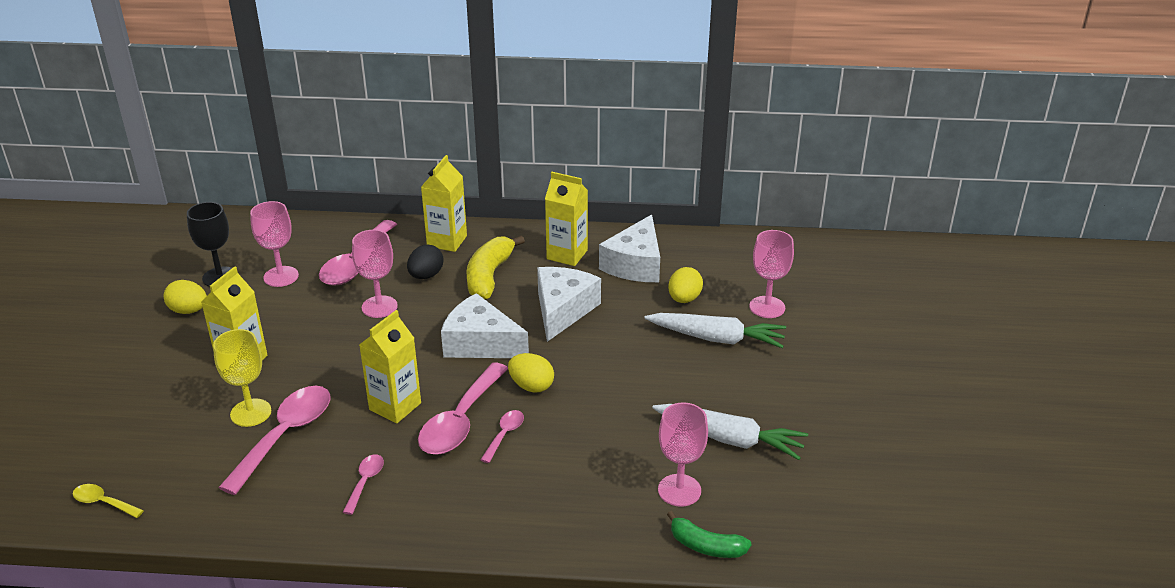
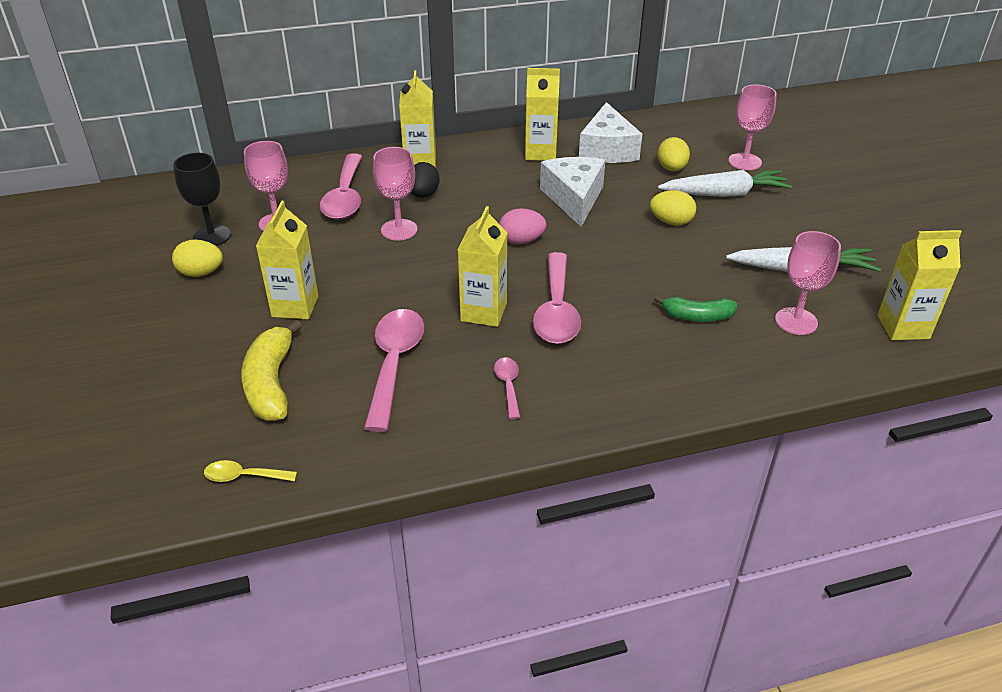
camera: 20 degrees left, 5 degrees up
yellow goblet [213,329,271,427] -> none
white cheese [441,293,529,358] -> pink egg [499,208,546,244]
yellow banana [466,236,525,299] -> yellow banana moved to [241,320,302,421]
pink spoon [480,410,524,463] -> none
yellow egg [508,353,554,393] -> yellow egg moved to [650,190,696,226]
green banana [667,511,752,558] -> green banana moved to [654,295,737,322]
none -> yellow carton [877,230,962,340]

